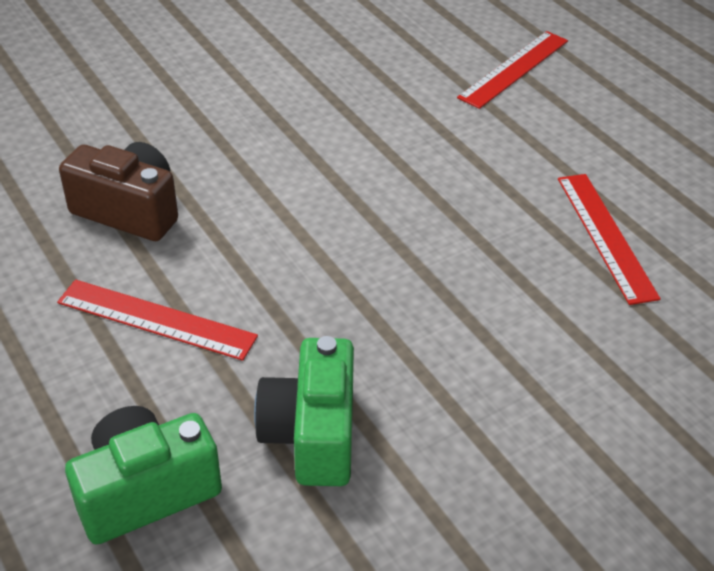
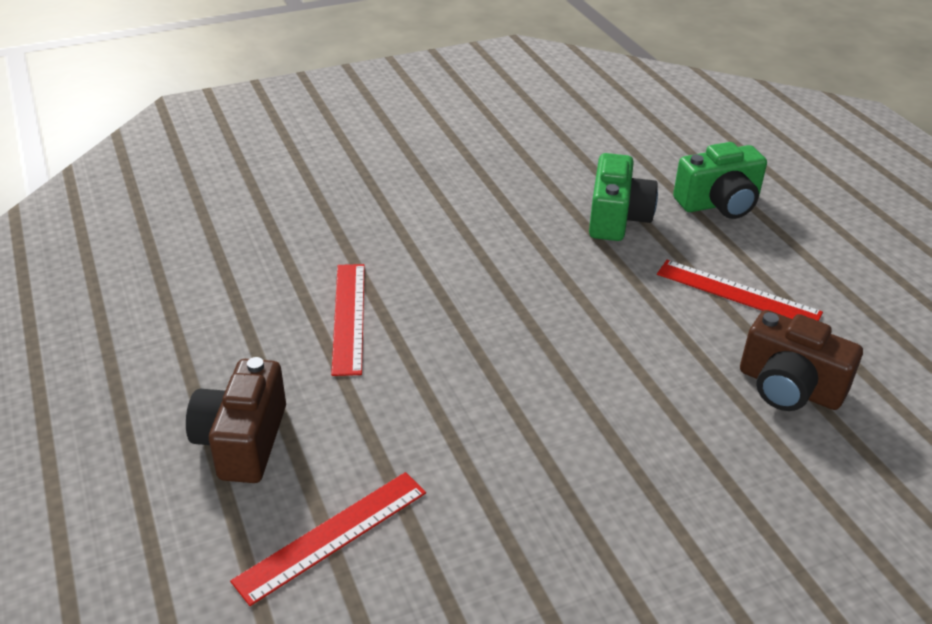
camera: 170 degrees left, 5 degrees down
none -> brown camera [186,357,286,483]

